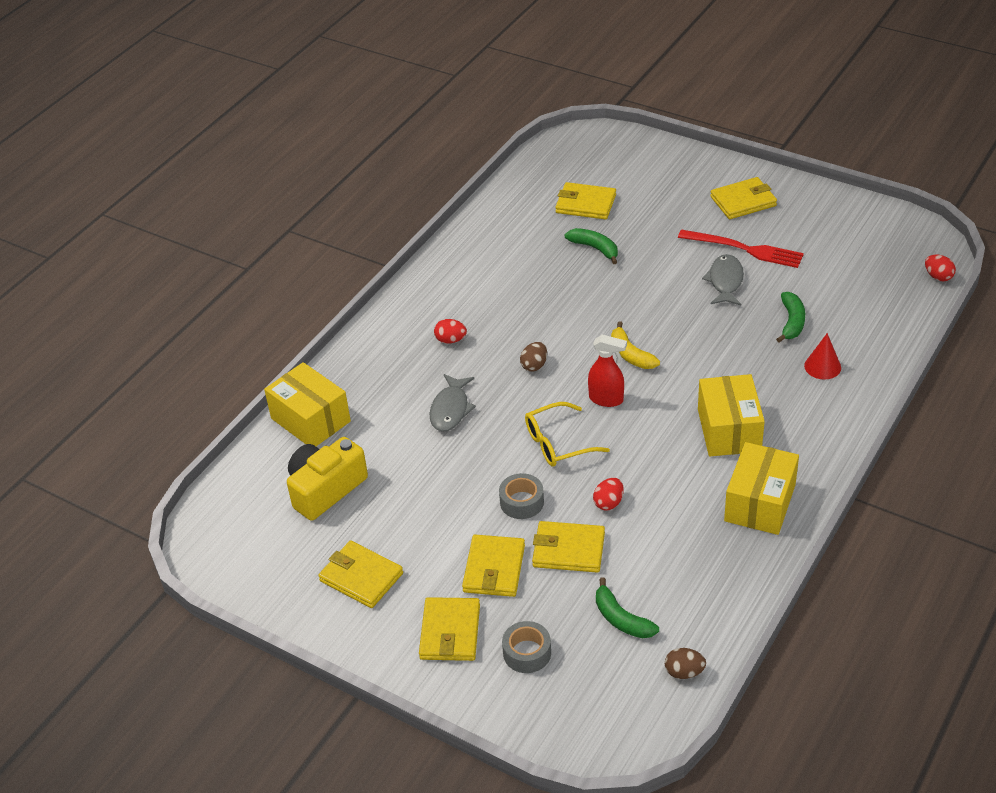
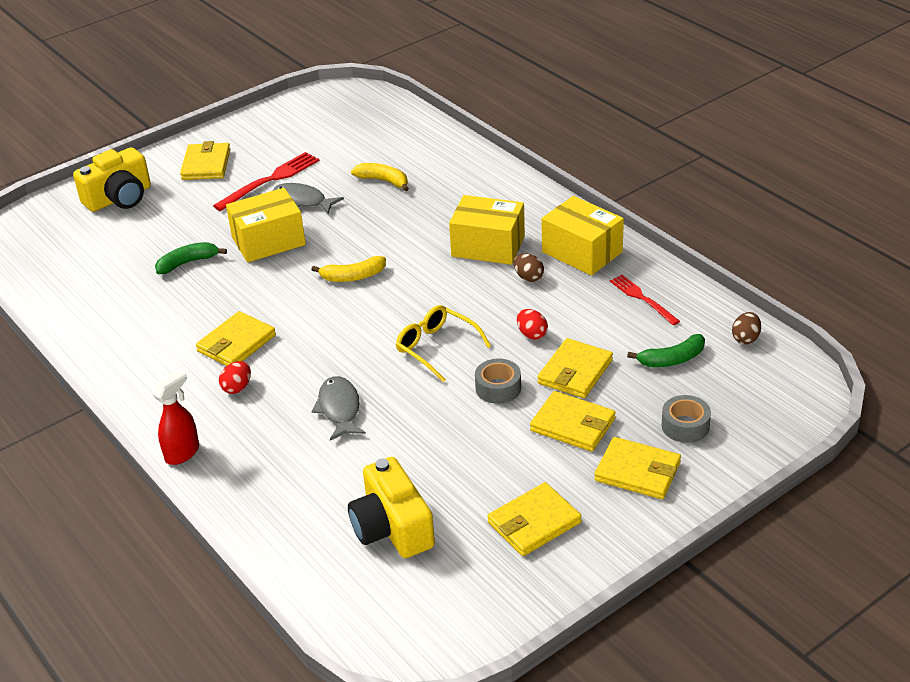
camera: 70 degrees left, 5 degrees down
yellow box [264,362,351,446] -> yellow box moved to [226,188,306,263]
grey fish [430,374,476,432] -> grey fish turned 135 degrees counterclockwise [312,376,366,440]
brown egg [520,342,547,371] -> brown egg moved to [514,253,544,282]
yellow glasses [525,402,610,467] -> yellow glasses turned 135 degrees clockwise [396,305,491,382]
yellow wallet [555,182,616,220] -> yellow wallet moved to [196,311,276,366]
red spray bottle [588,334,627,407] -> red spray bottle moved to [152,370,199,465]
green banana [776,292,805,343] -> yellow banana [351,163,409,191]
red cone [804,333,841,380] -> none
red egg [925,255,956,281] -> none
none -> yellow camera [73,147,151,212]
none -> red fork [610,275,680,325]

